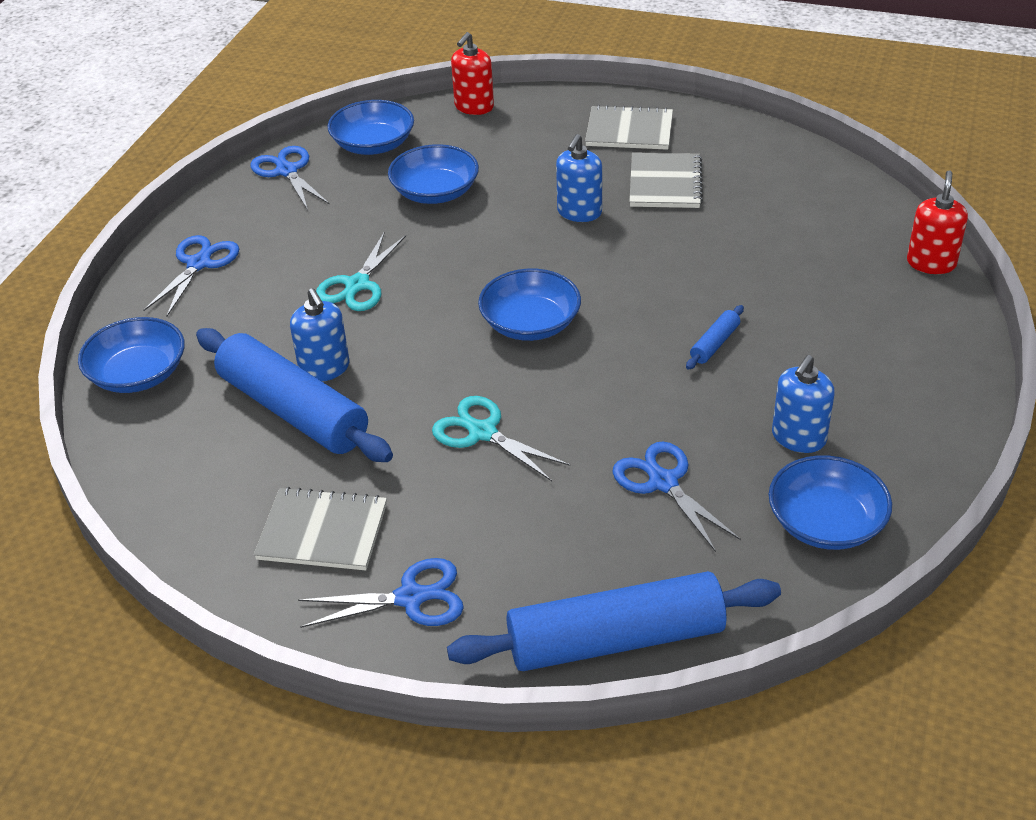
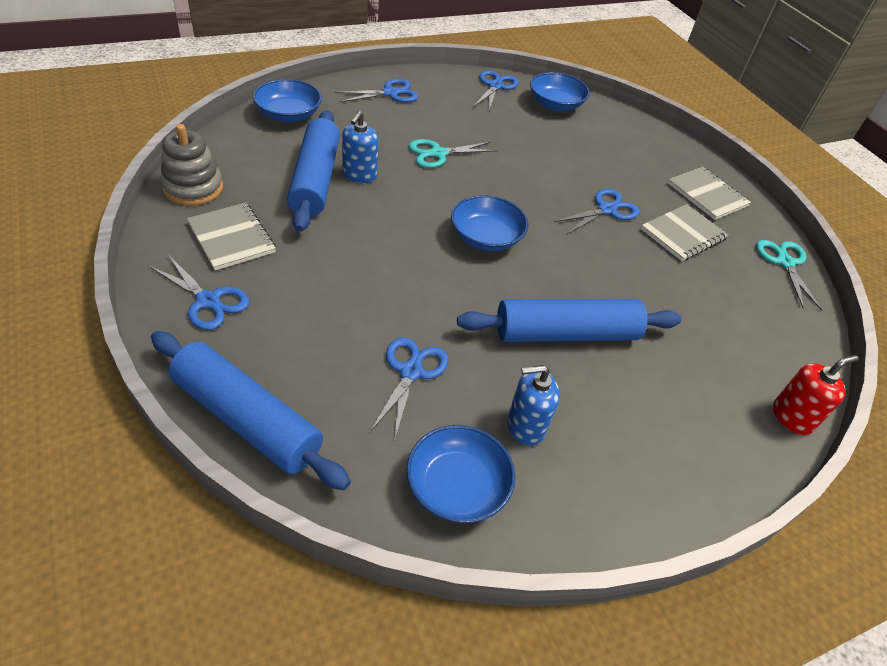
camera: 40 degrees right, 5 degrees up
blue bowl [388,144,479,204] -> none
turquoise scissors [432,396,570,481] -> turquoise scissors moved to [756,240,822,311]
red soap dispenser [451,32,494,115] -> none
blue soap dispenser [556,134,602,222] -> blue scissors [555,189,640,234]
blue rolling pin [686,305,744,370] -> blue rolling pin [457,299,682,342], size x2.46
none -> grey stacking toy [160,124,223,206]

